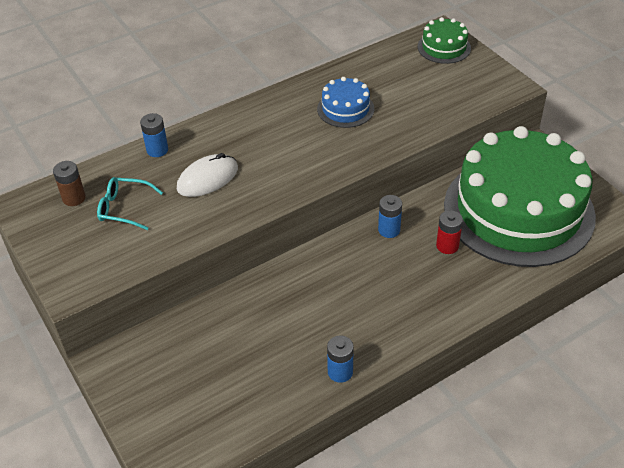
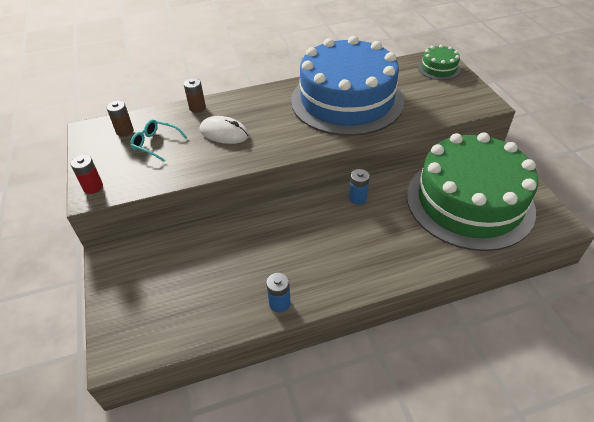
camera: 15 degrees right, 0 degrees up
blue battery [140,113,168,157] -> brown battery [184,78,206,113]
white mouse [177,153,238,197] -> white mouse turned 45 degrees clockwise [200,116,249,144]
blue cake [317,77,374,128] -> blue cake [291,36,404,136], size x2.50
red battery [436,210,463,254] -> red battery moved to [71,155,103,194]

